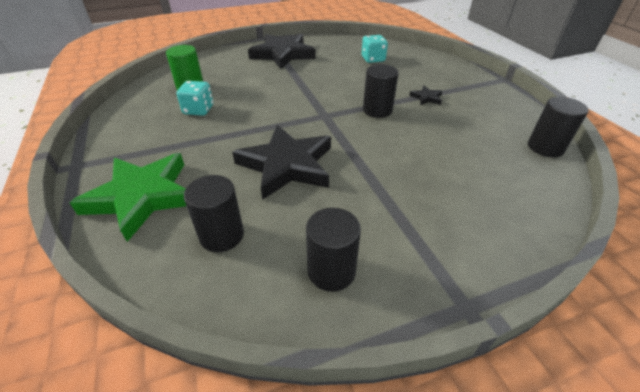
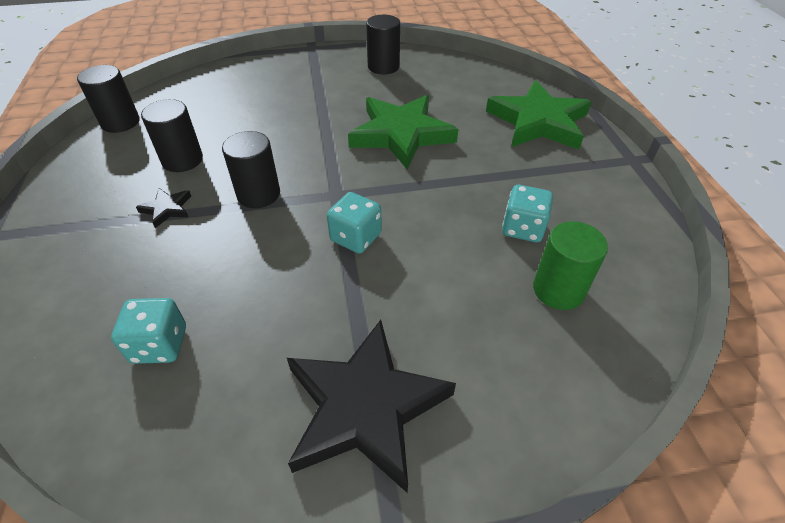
camera: 170 degrees left, 5 degrees up
black cylinder [184,175,244,252] -> black cylinder moved to [141,99,203,172]
black star [232,125,331,200] -> green star [348,95,458,169]
none -> turquoise dice [327,192,382,254]

